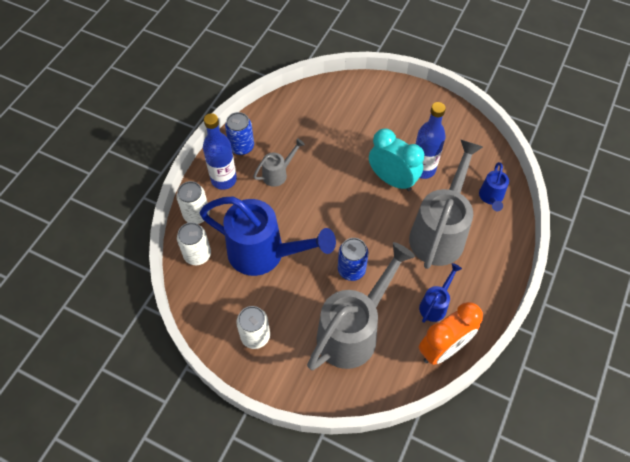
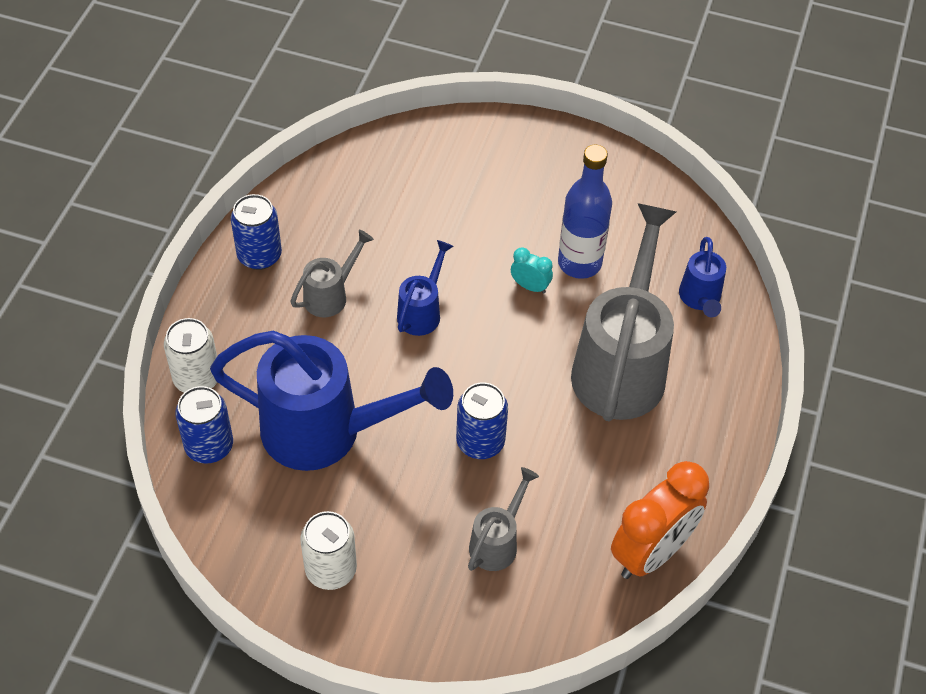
camera: 10 degrees left, 5 degrees down
white can [177,222,211,265] -> blue can [175,386,233,464]
blue bottle [203,113,237,190] -> none
grey watering can [307,242,415,370] -> grey watering can [468,467,539,571], size x0.47
turquoise clock [369,128,424,191] -> turquoise clock [511,247,553,294], size x0.45
blue watering can [419,263,462,323] -> blue watering can moved to [397,240,454,336]

